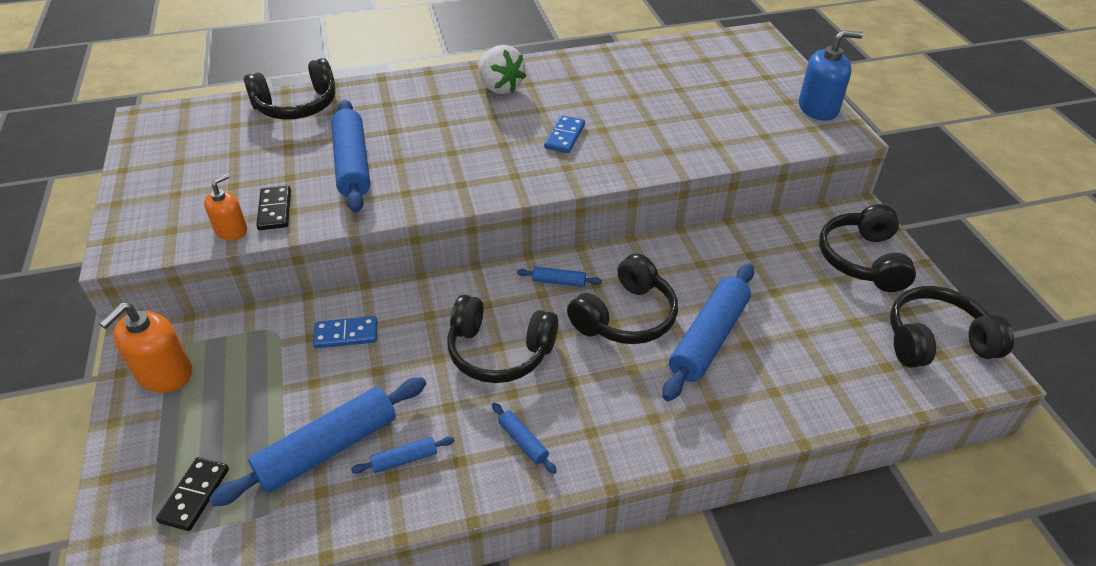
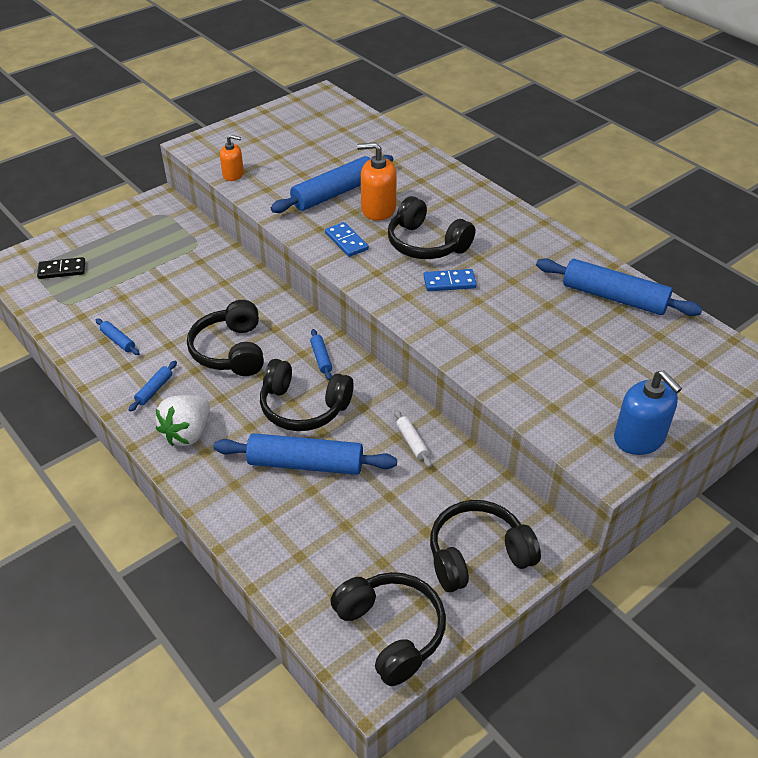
camera: 65 degrees right, 0 degrees up
orange soap dispenser [99,303,192,393] -> orange soap dispenser moved to [357,142,397,221]
blue rolling pin [209,377,426,507] -> blue rolling pin moved to [536,258,702,316]
black headphones [244,58,336,120] -> black headphones moved to [388,196,475,259]
black domino [256,186,291,230] -> none
blue domino [313,316,377,348] -> blue domino moved to [325,222,369,257]
white strawberry [479,45,526,94] -> white strawberry moved to [155,395,210,446]
none -> white rolling pin [394,410,432,468]

